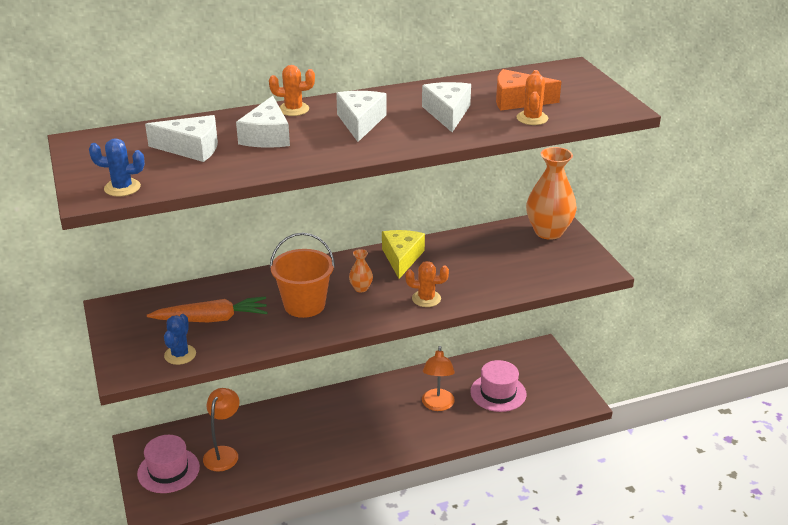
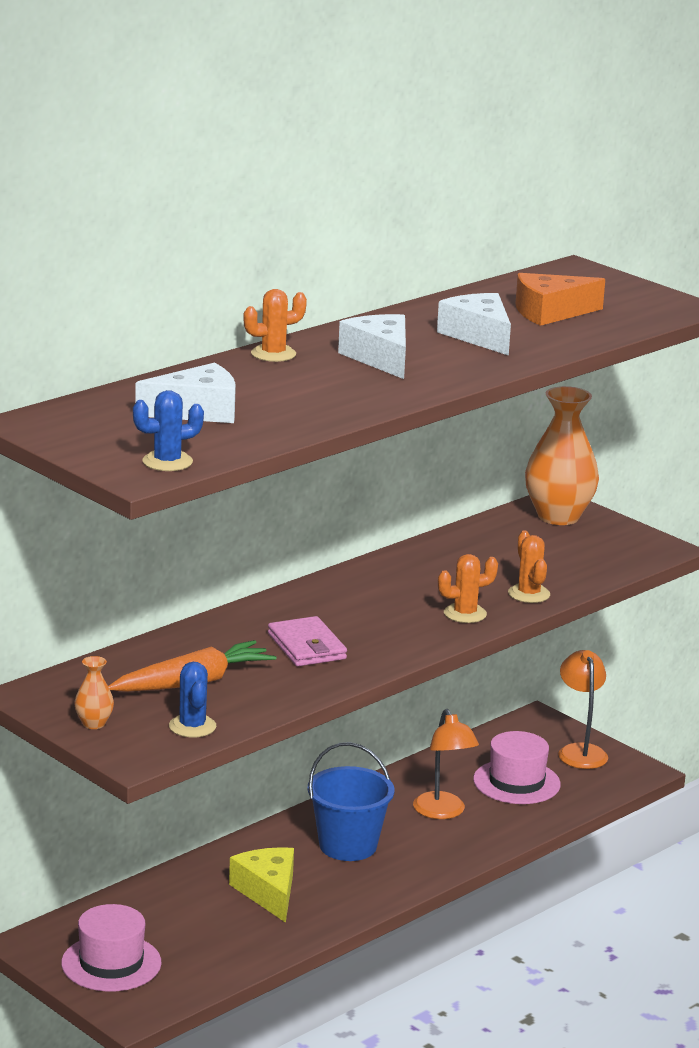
camera: 25 degrees left, 10 degrees down
orange lamp [203,388,239,472] -> orange lamp moved to [558,650,608,769]
white cheese [236,96,290,148] -> none
orange bucket [270,233,335,318] -> pink wallet [268,616,347,666]
orange vase [349,249,373,292] -> orange vase moved to [74,656,114,729]
yellow cheese [382,230,425,279] -> yellow cheese moved to [229,847,294,923]
orange cactus [516,70,548,125] -> orange cactus moved to [508,530,550,603]
none -> blue bucket [308,742,394,861]

